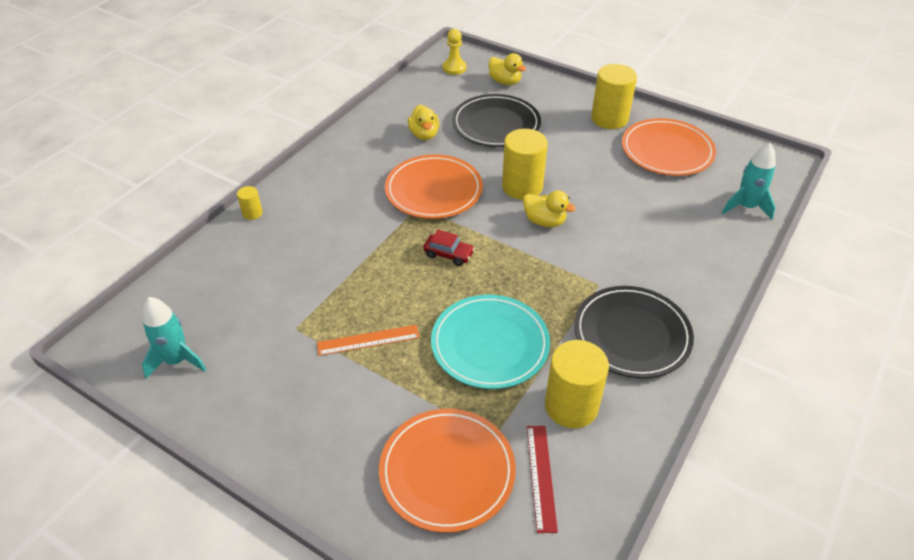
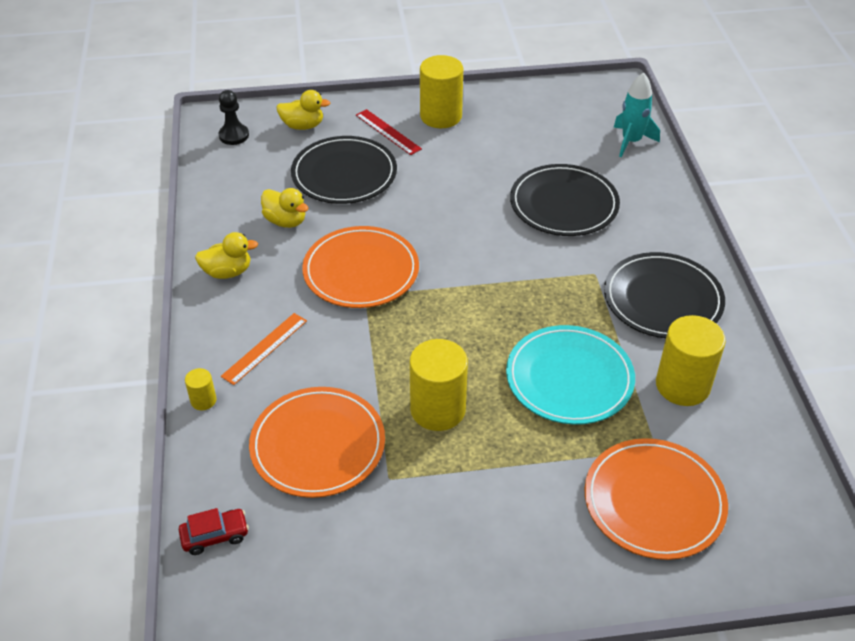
camera: 40 degrees left, 0 degrees up
turquoise rocket [142,297,206,378] -> none
orange ruler [317,325,420,356] -> orange ruler moved to [221,313,307,385]
red car [423,230,475,266] -> red car moved to [179,508,249,555]
yellow pawn [443,29,466,75] -> black pawn [219,90,249,145]
yellow cylinder [502,129,548,200] -> yellow cylinder moved to [409,339,468,431]
yellow duck [523,190,576,227] -> yellow duck moved to [195,232,258,279]
red ruler [527,426,558,533] -> red ruler moved to [356,109,422,155]
orange plate [622,118,716,176] -> orange plate moved to [249,387,385,498]
none -> black plate [510,164,620,236]

